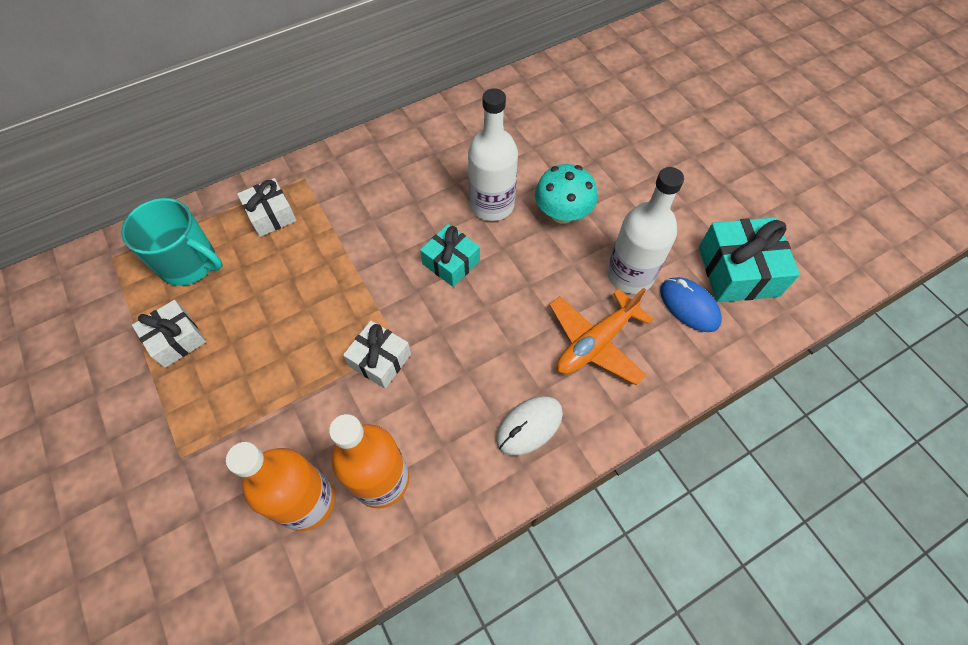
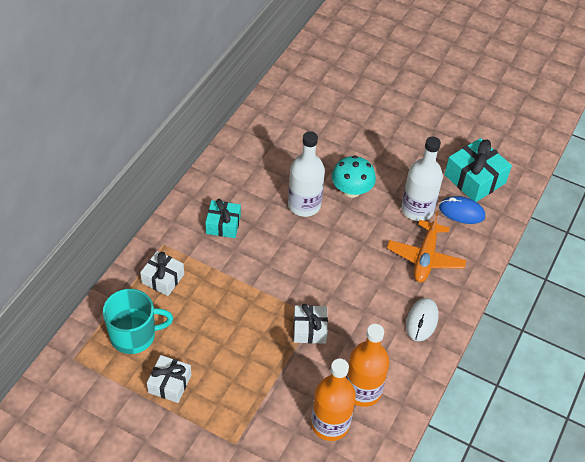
camera: 35 degrees left, 10 degrees down
turquoise gift [420,224,480,287] -> turquoise gift moved to [205,199,241,238]

